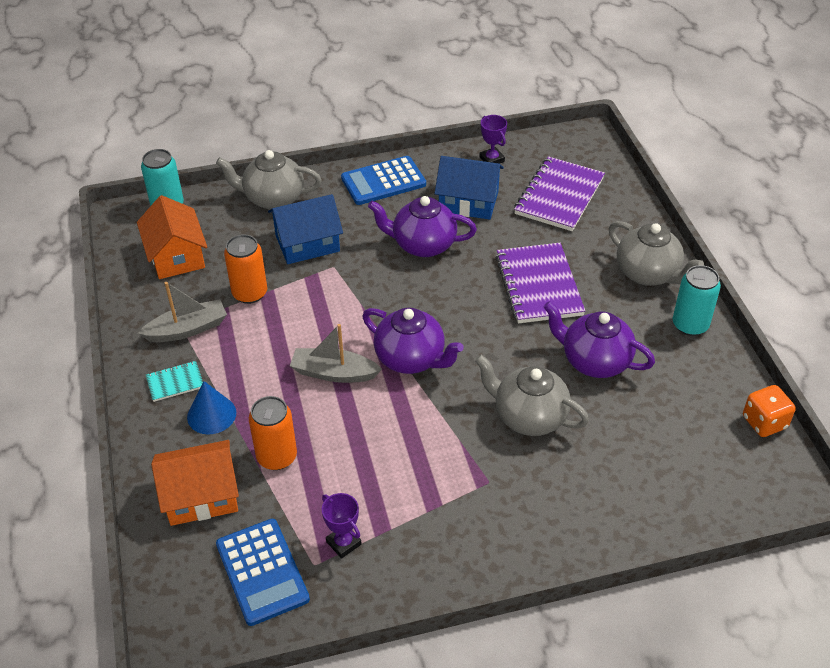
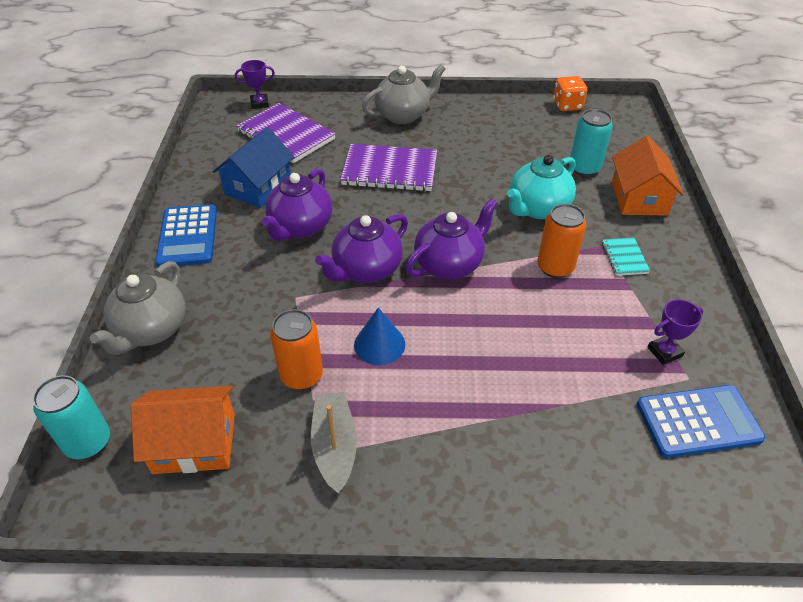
camera: 75 degrees left, 0 degrees up
turquoise notebook [146,361,203,402] -> turquoise notebook moved to [602,237,650,276]
orange house [151,440,239,526] -> orange house moved to [612,136,684,216]
blue cone [187,381,236,434] -> blue cone moved to [354,308,405,365]
orange can [249,396,297,470] -> orange can moved to [537,204,586,278]
blue house [268,194,343,264] -> none
grey boat [290,324,382,383] -> none
grey teapot [475,355,589,436] -> turquoise teapot [507,155,576,219]
purple trophy [479,115,507,164] -> purple trophy moved to [235,60,275,109]
purple teapot [544,301,655,378] -> purple teapot moved to [315,214,408,283]
turquoise can [673,265,721,336] -> turquoise can moved to [569,109,613,176]

